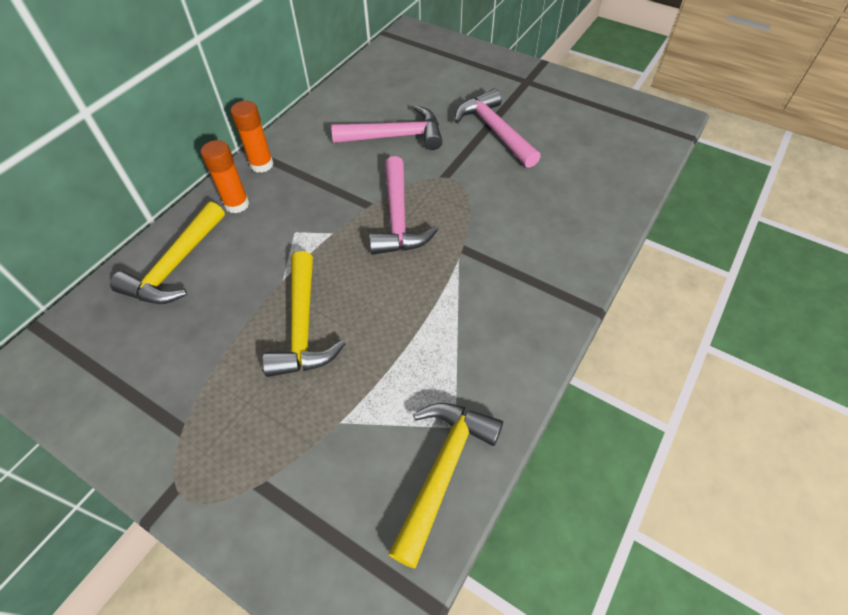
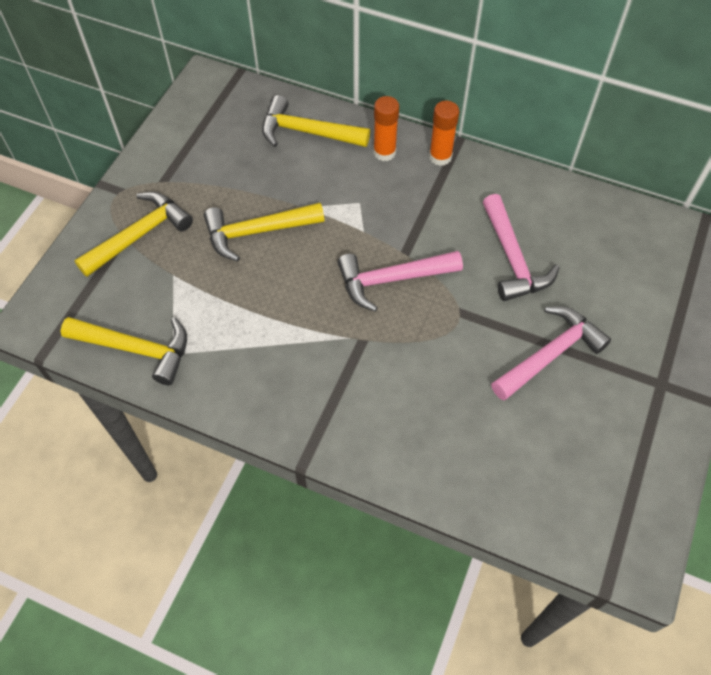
camera: 80 degrees right, 5 degrees up
none -> yellow hammer [74,192,193,277]

